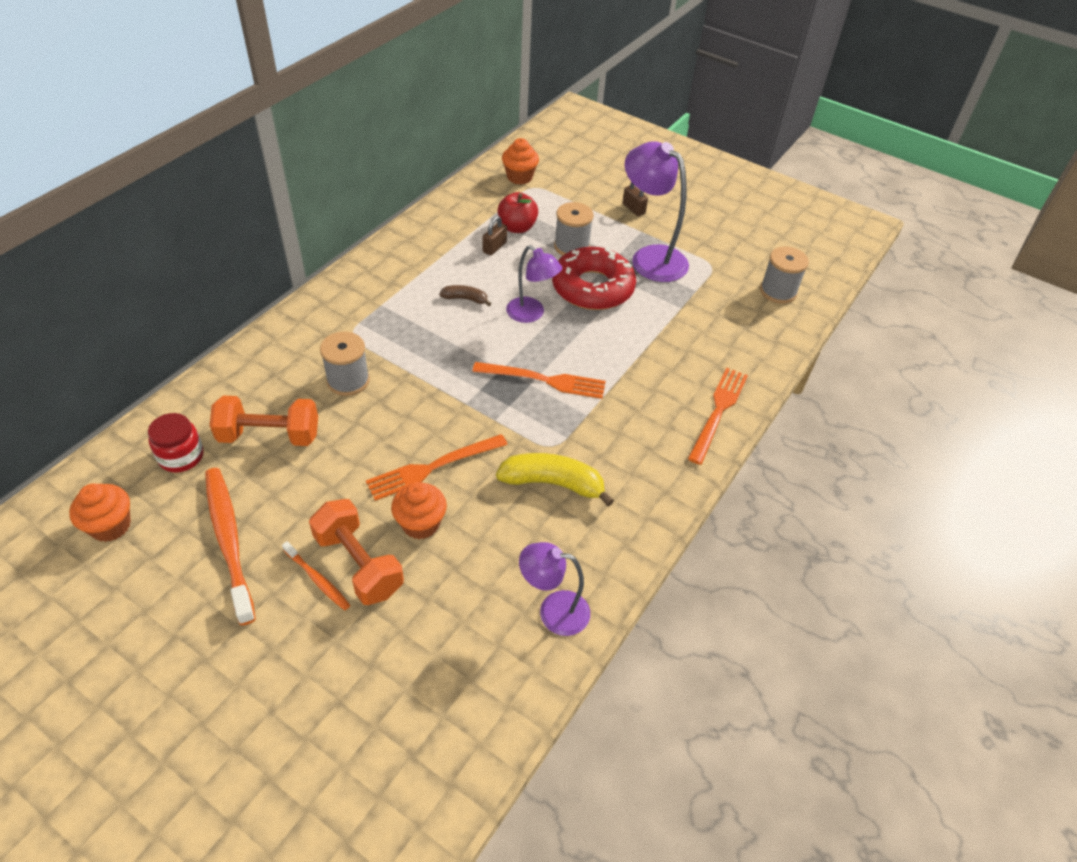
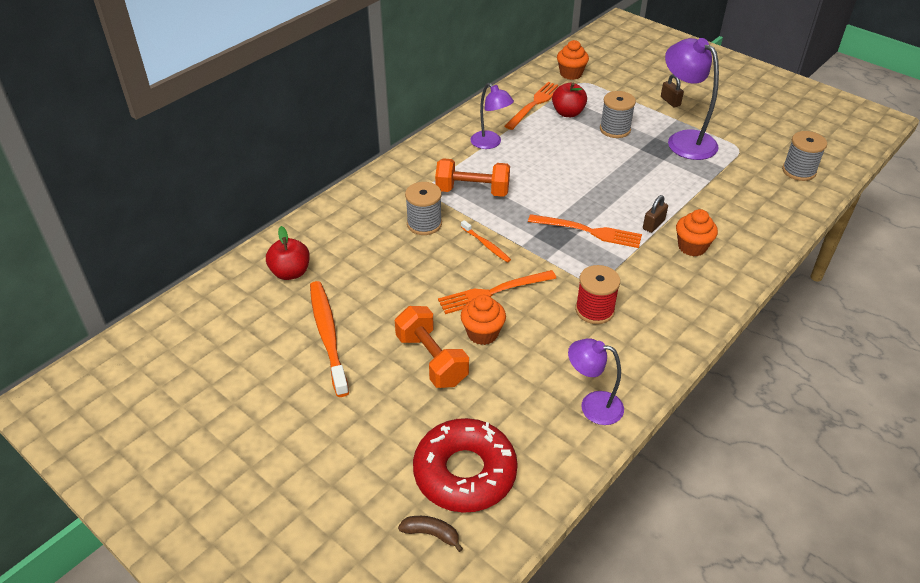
camera: 10 degrees right, 5 degrees down
orange cupcake [69,483,131,542] -> orange cupcake moved to [676,209,718,256]
red jar [148,413,204,473] -> red apple [266,226,310,280]
orange dumbbell [210,396,318,446] -> orange dumbbell moved to [435,158,510,197]
orange toothbrush [282,541,350,610] -> orange toothbrush moved to [461,220,511,262]
brown banana [439,285,491,306] -> brown banana moved to [398,516,463,552]
brown padlock [483,216,507,255] -> brown padlock moved to [643,195,668,233]
yellow banana [496,453,614,507] -> red spool [575,265,620,324]
purple lamp [506,245,562,323] -> purple lamp moved to [470,83,514,149]
red donut [552,247,636,310] -> red donut moved to [413,418,518,513]
orange fork [688,368,748,465] -> orange fork moved to [504,82,558,130]

